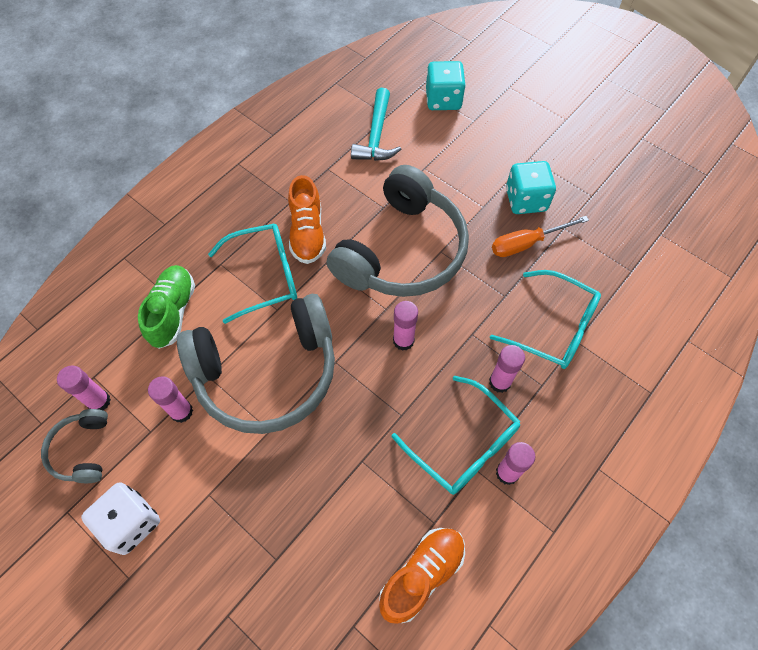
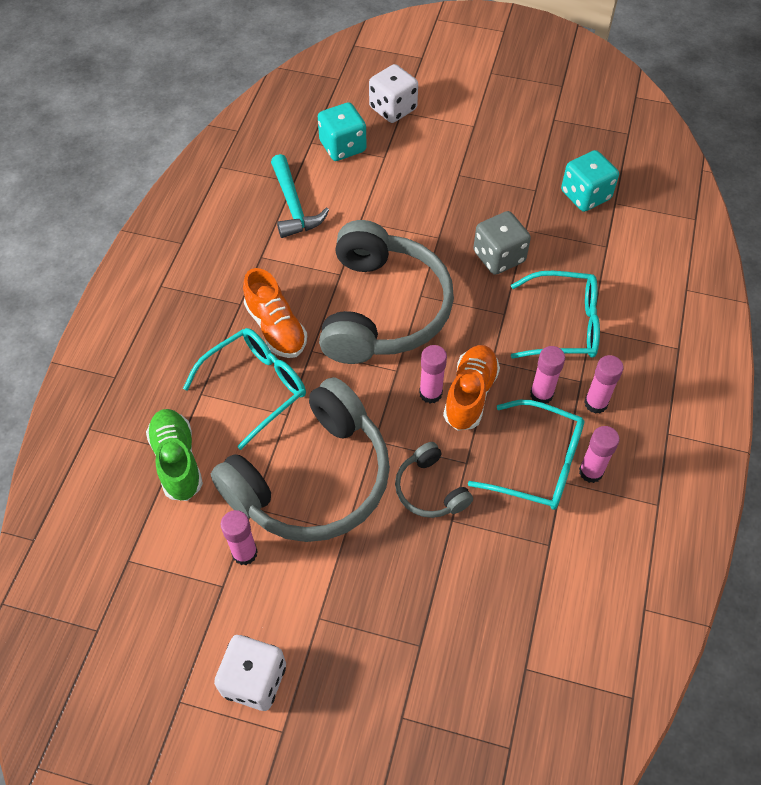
camera: 25 degrees left, 5 degrees down
grey headphones [41,409,108,483] -> grey headphones moved to [395,442,473,518]
pink glue stick [57,366,111,411] -> pink glue stick moved to [584,355,624,414]
orange shoe [379,528,465,624] -> orange shoe moved to [443,345,500,431]
orange screwdriver [492,216,589,257] -> grey dice [473,211,531,275]
turquoise dice [506,161,556,214] -> turquoise dice moved to [561,150,619,212]
none -> white dice [369,64,418,123]

